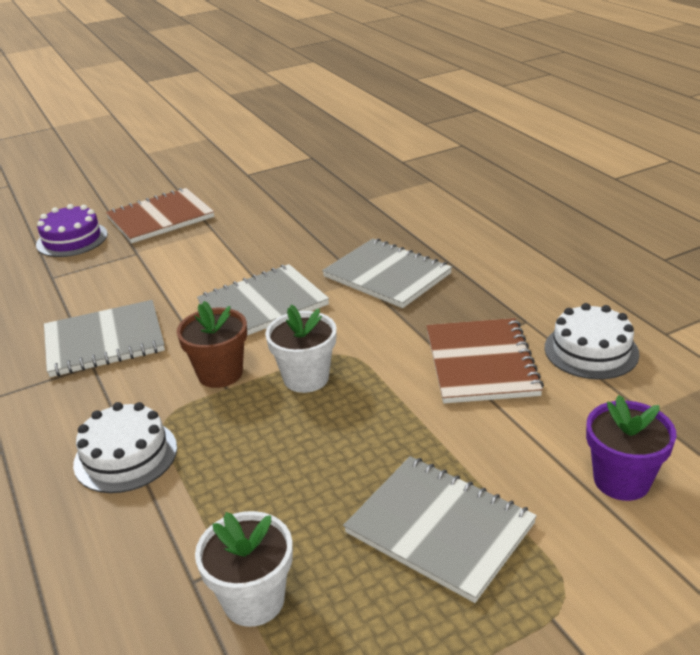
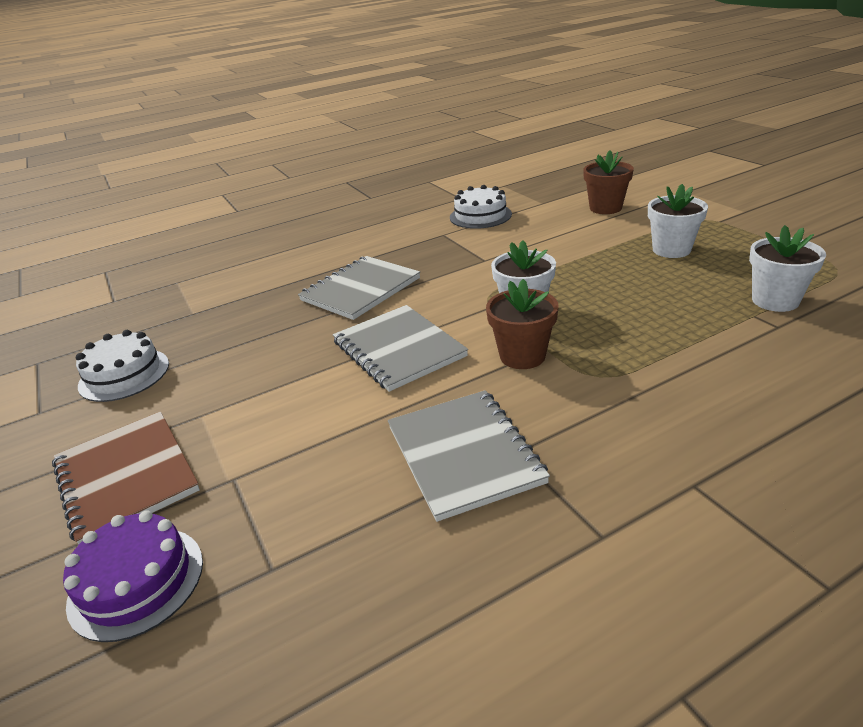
camera: 90 degrees left, 0 degrees up
white cake [73,402,177,493] -> white cake moved to [76,330,169,402]
grey notebook [343,456,537,603] -> white flower pot [648,184,708,258]
brown notebook [426,318,544,403] -> none
purple flower pot [586,395,676,501] -> brown flower pot [583,150,634,214]

